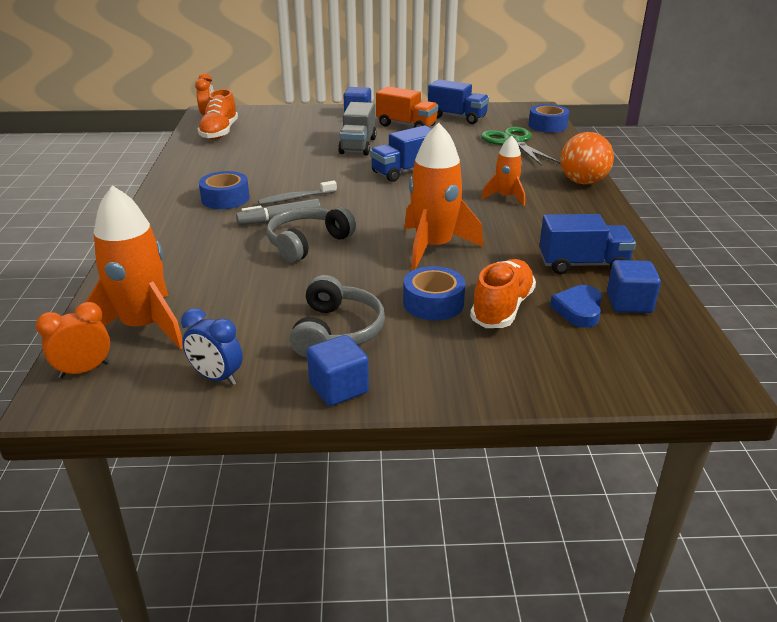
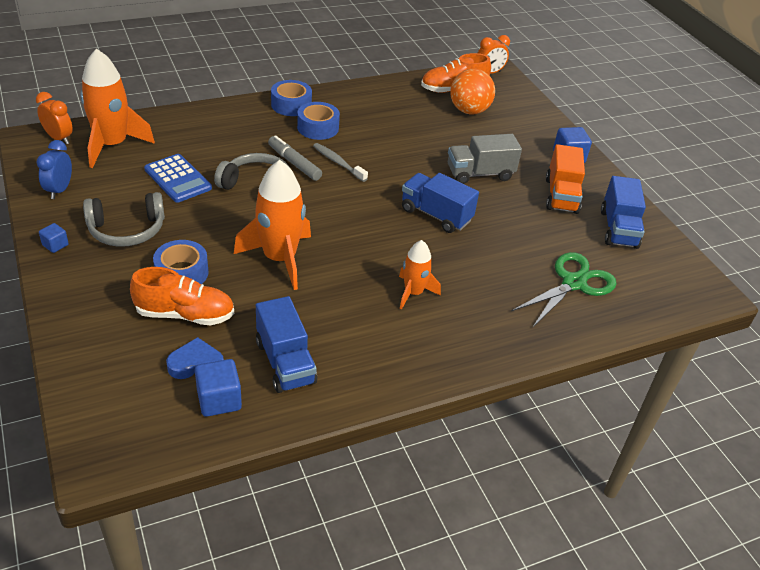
camera: 65 degrees right, 10 degrees up
blue cube [307,335,369,406] -> blue cube [39,223,69,253], size x0.58
blue tape [529,104,569,133] -> blue tape moved to [271,80,312,116]
orange ball [560,132,614,185] -> orange ball moved to [450,69,495,114]
none -> blue calculator [144,154,212,203]

